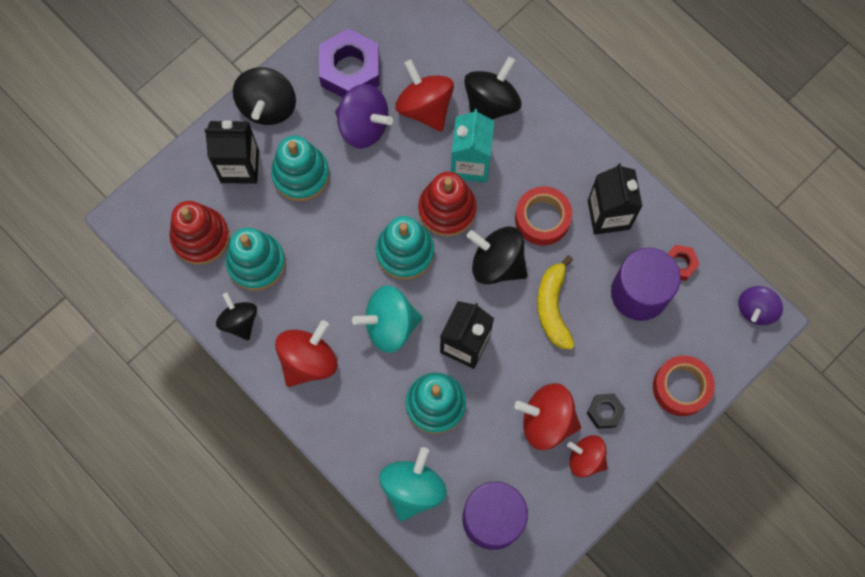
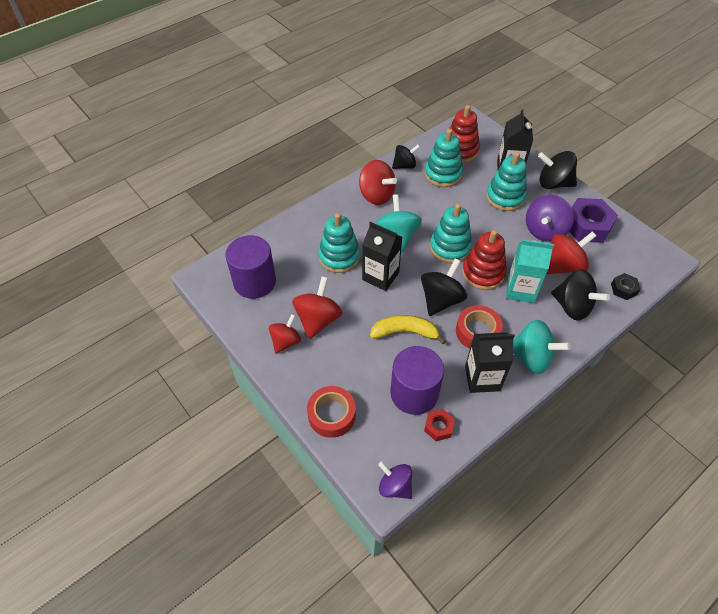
camera: 95 degrees right, 20 degrees down
turquoise spinning top [379,447,447,521] -> turquoise spinning top moved to [513,320,571,374]
black nut [587,394,625,429] -> black nut moved to [611,273,641,300]

